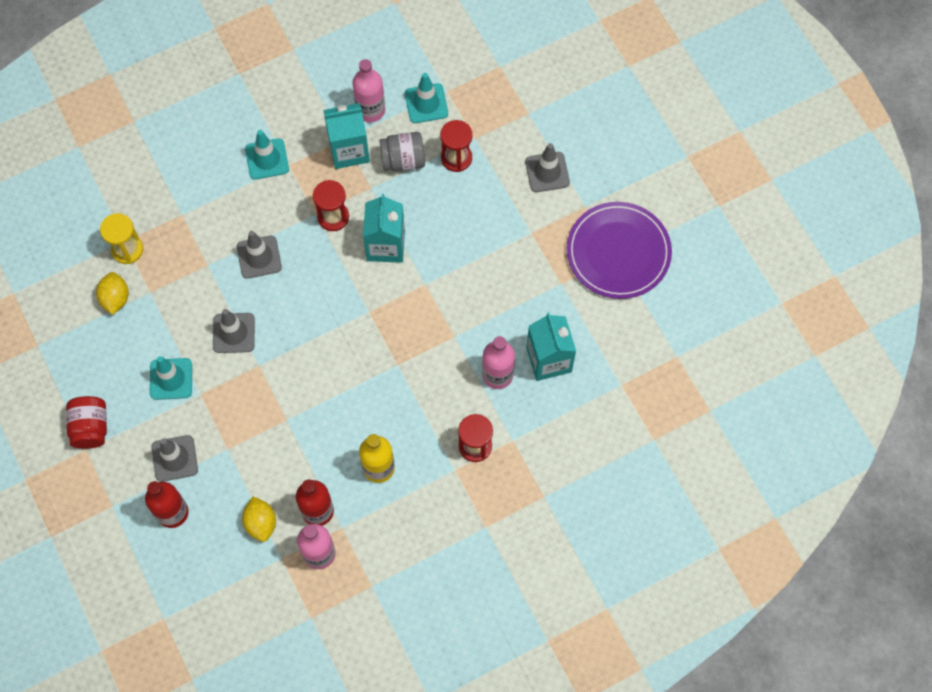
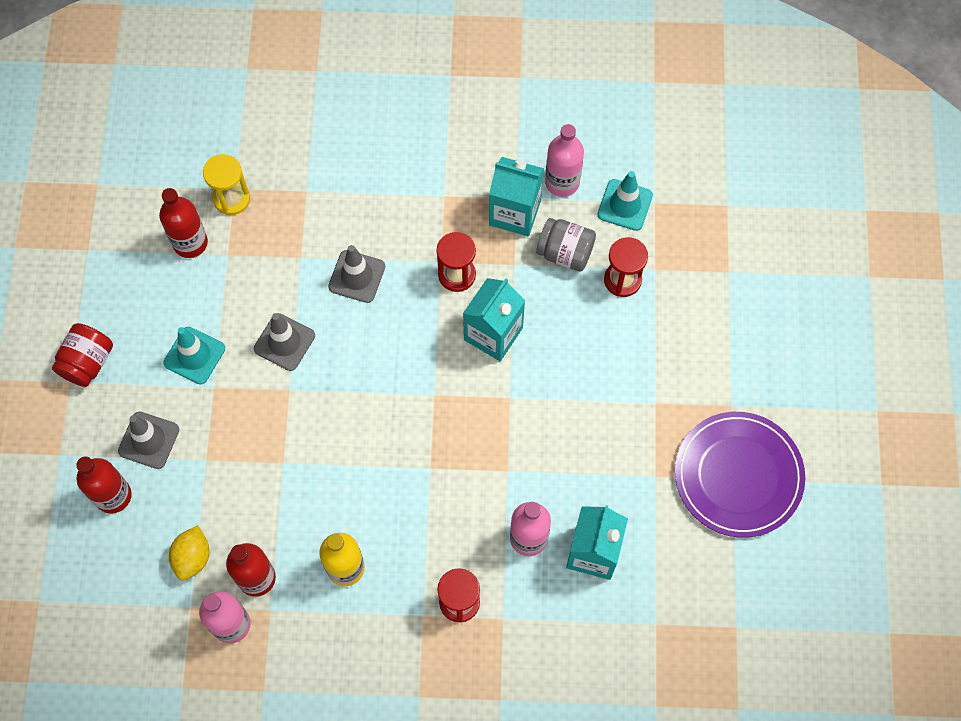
camera: 30 degrees right, 0 degrees up
yellow lemon [96,272,129,315] -> red bottle [159,188,208,258]
turquoise traffic cone [245,130,289,180] -> none
grey traffic cone [525,143,570,192] -> none

